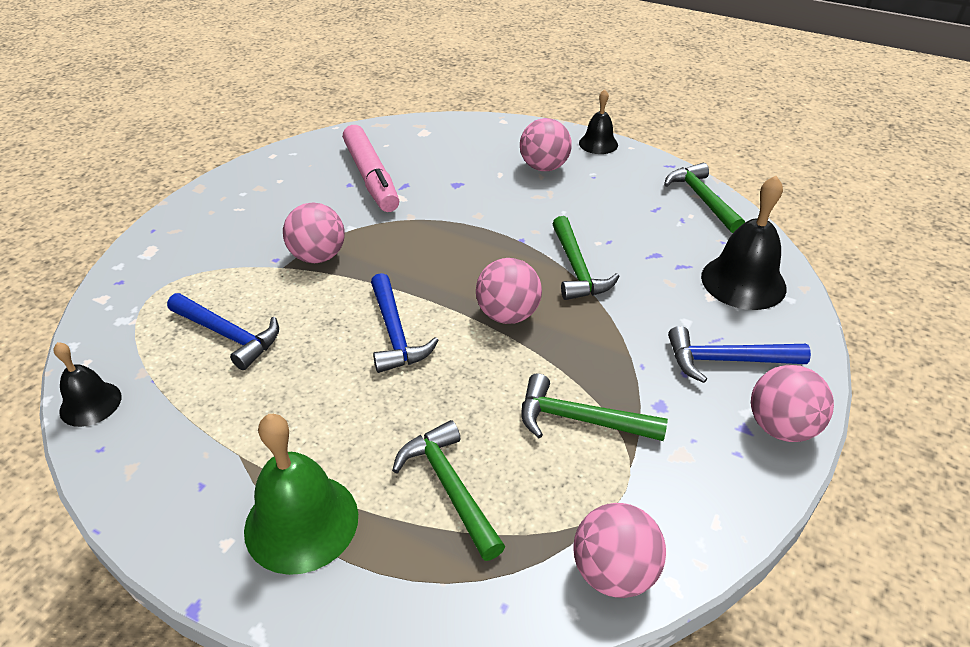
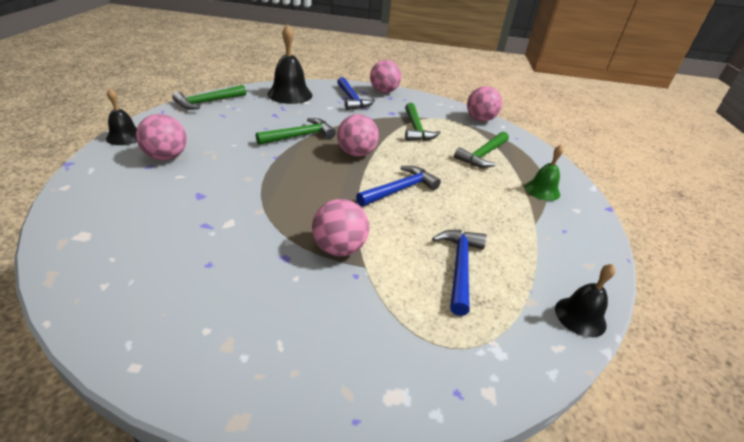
camera: 115 degrees left, 5 degrees down
green bell [244,414,358,575] -> green bell [525,145,563,201], size x0.59
pink marker [343,125,399,212] -> none

